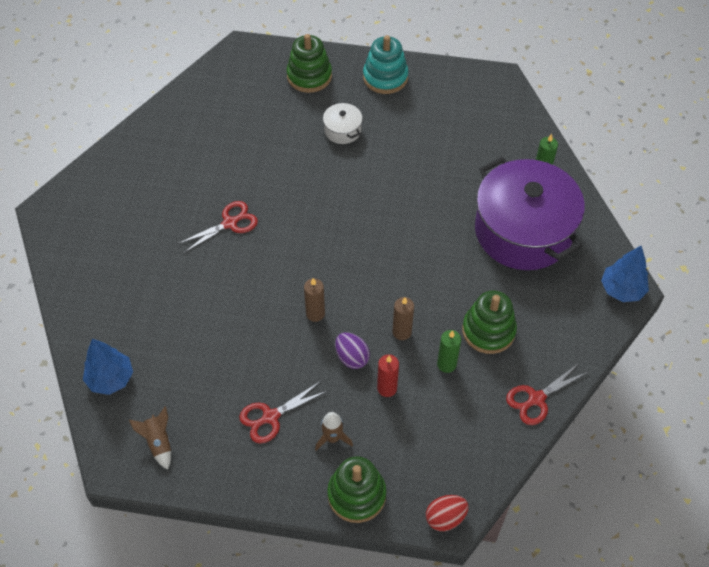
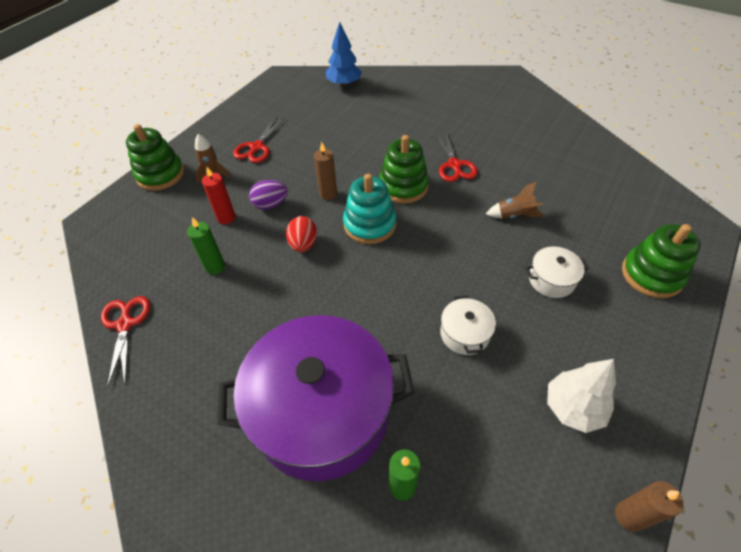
camera: 115 degrees right, 5 degrees down
brown rocket [129,406,171,470] -> brown rocket moved to [486,182,544,218]
red scissors [239,381,327,444] -> red scissors turned 150 degrees counterclockwise [233,117,285,163]
turquoise stacking toy [363,35,409,94] -> turquoise stacking toy moved to [343,174,396,244]
brown candle [393,297,414,340] -> brown candle moved to [615,481,683,532]
red egg [426,495,469,531] -> red egg moved to [286,216,317,252]
green stacking toy [462,290,517,354] -> green stacking toy moved to [379,135,429,204]
blue tree [601,246,649,302] -> none
none -> white pot [440,295,496,355]
none -> white tree [547,359,616,433]

